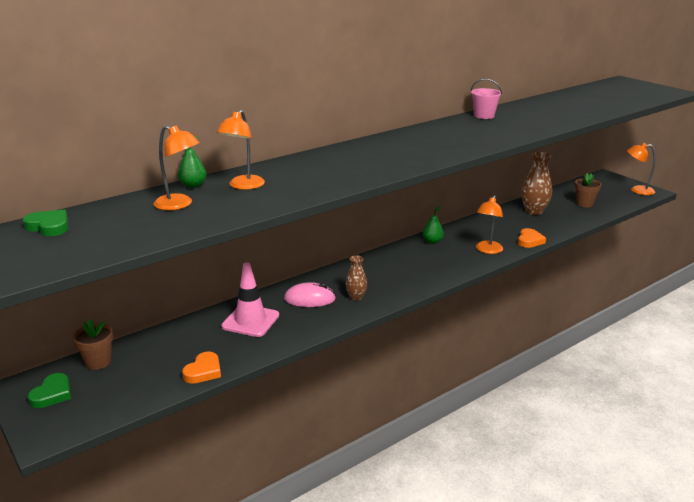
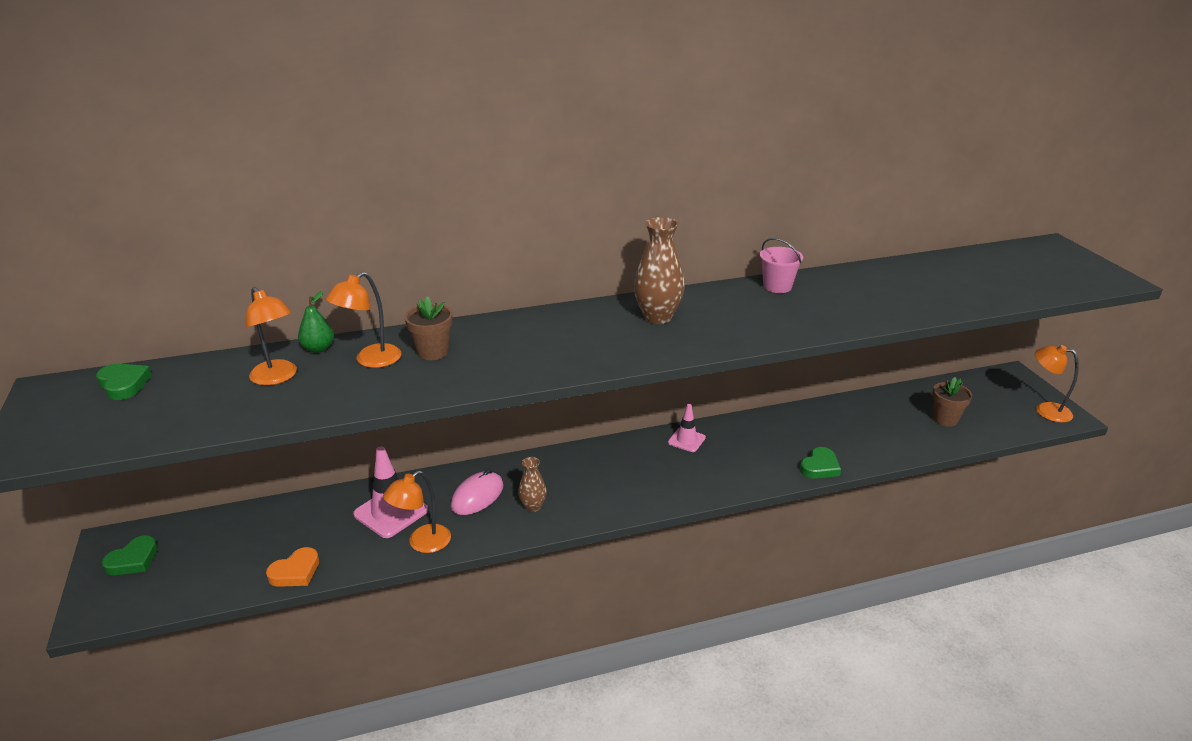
camera: 20 degrees right, 5 degrees up
brown flower pot [73,319,113,370] -> brown flower pot moved to [405,296,453,360]
pink mouse [284,282,336,307] -> pink mouse turned 75 degrees counterclockwise [451,469,503,515]
green pear [423,206,444,244] -> pink traffic cone [668,404,706,452]
orange lamp [476,195,503,254] -> orange lamp moved to [383,471,451,553]
orange heart [518,228,546,248] -> green heart [800,447,841,479]
brown vase [521,152,552,215] -> brown vase moved to [634,217,685,324]

